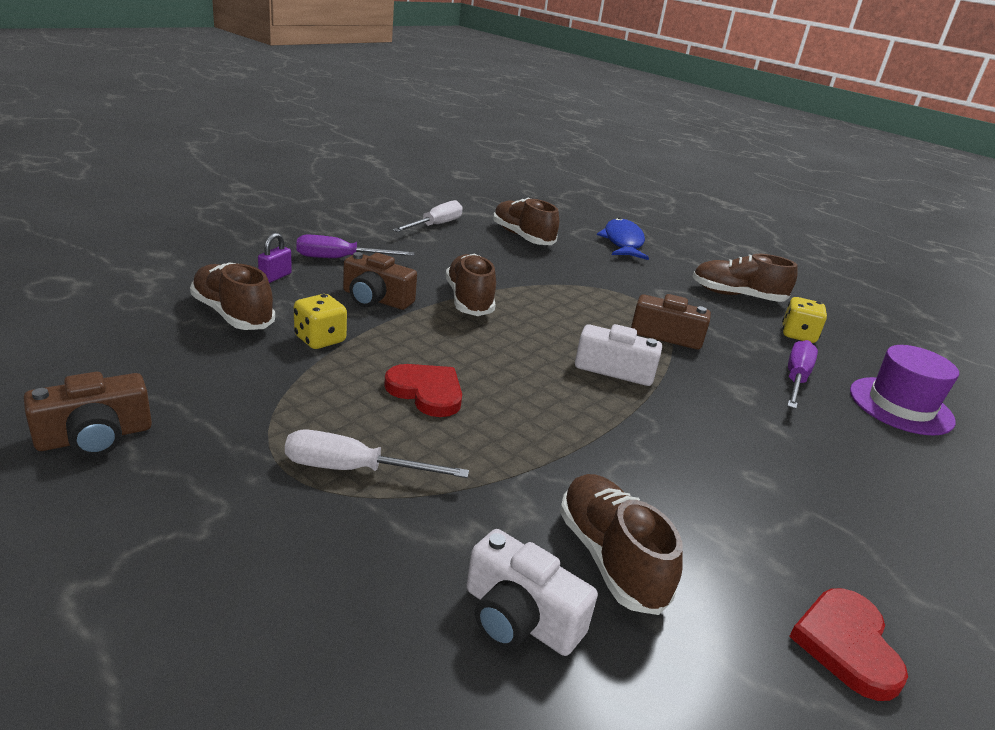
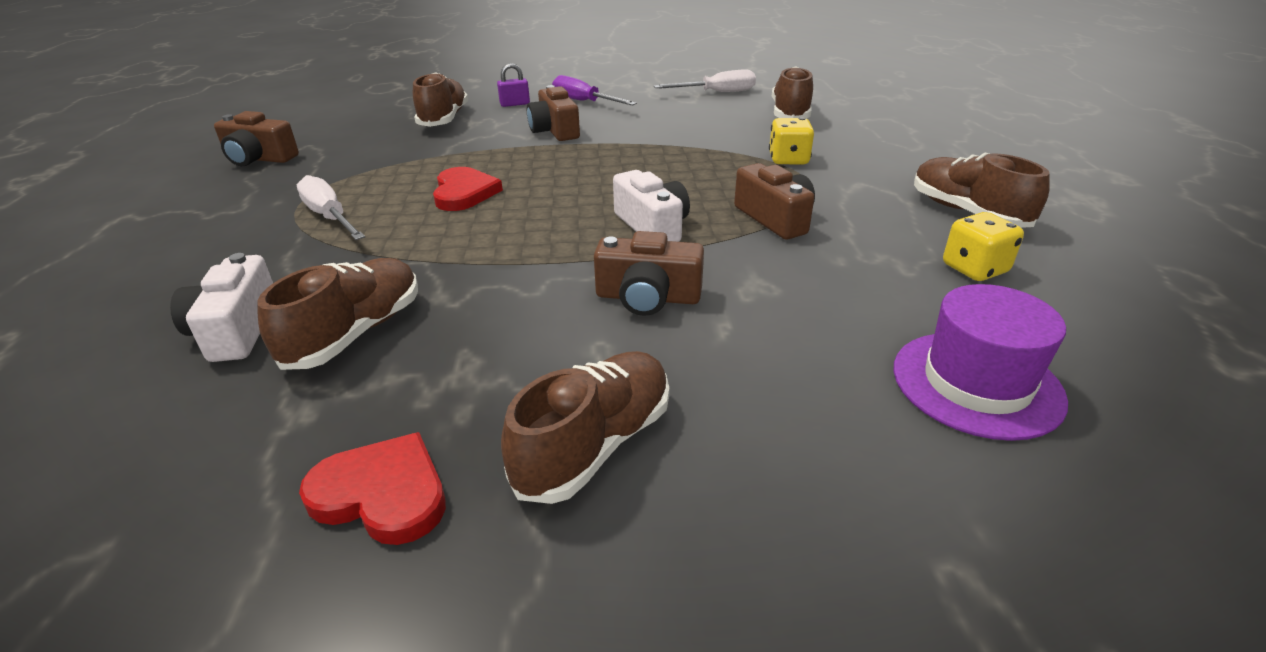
camera: 50 degrees right, 5 degrees up
yellow dice [294,294,347,349] -> yellow dice moved to [769,117,814,165]
brown shoe [446,254,496,316] -> brown shoe moved to [501,351,669,504]
blue fish [597,218,649,260] -> none
purple screwdriver [787,340,818,409] -> none
red heart [789,588,908,701] -> red heart turned 60 degrees clockwise [299,432,446,545]
none -> brown camera [594,231,704,316]

